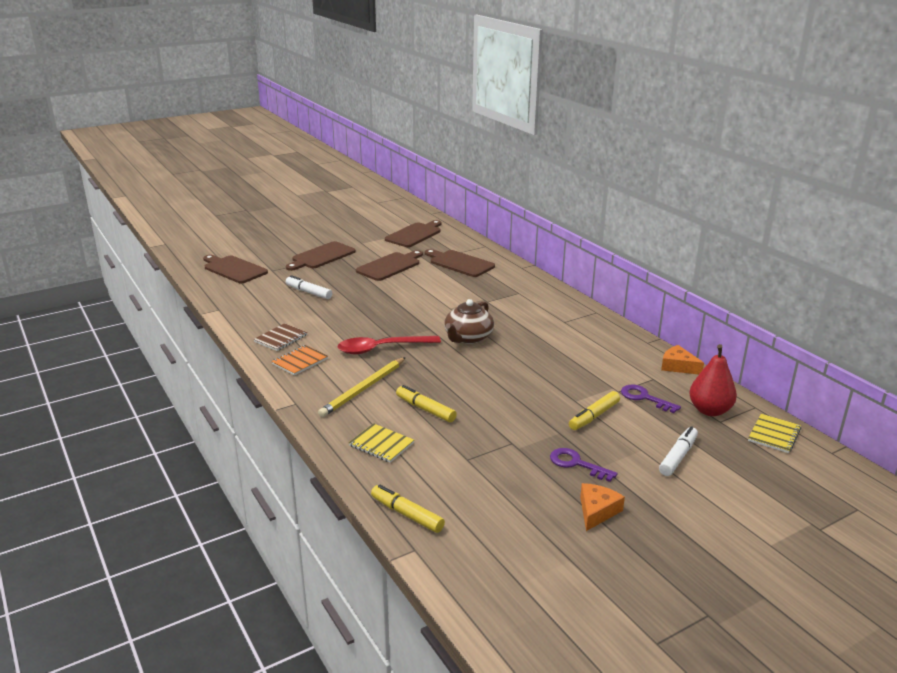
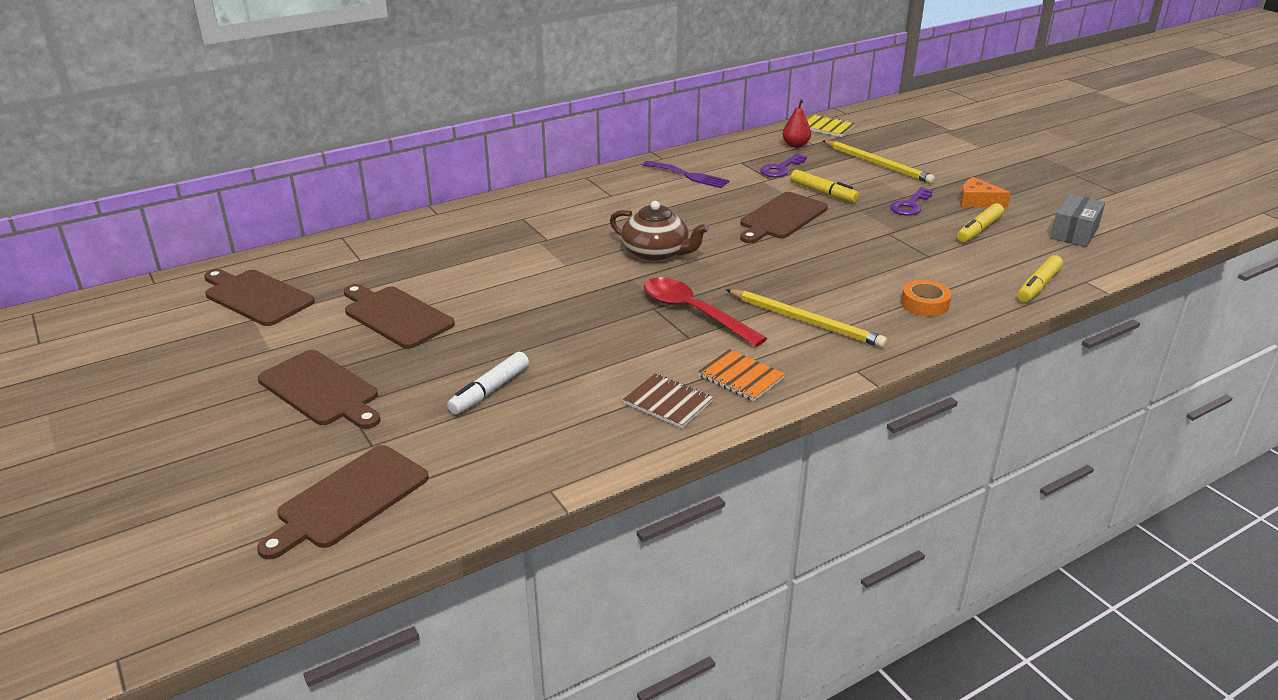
camera: 90 degrees left, 5 degrees up
red spoon [338,336,441,354] -> red spoon turned 150 degrees clockwise [643,277,767,347]
yellow notebook [348,423,414,463] -> orange tape [901,280,951,317]
yellow marker [396,385,457,422] -> yellow marker moved to [957,203,1004,242]
brown cutting board [425,249,495,277] -> brown cutting board moved to [740,192,828,243]
white marker [659,426,698,476] -> yellow pencil [822,140,935,184]
orange cheese [661,345,704,374] -> none
red pear [689,344,737,416] -> red pear [782,99,811,148], size x0.66
none -> purple fork [643,161,730,188]
none -> grey box [1050,194,1105,247]

